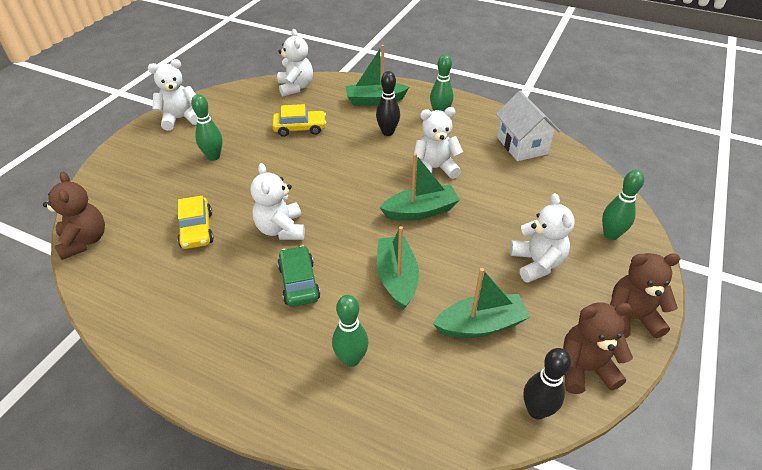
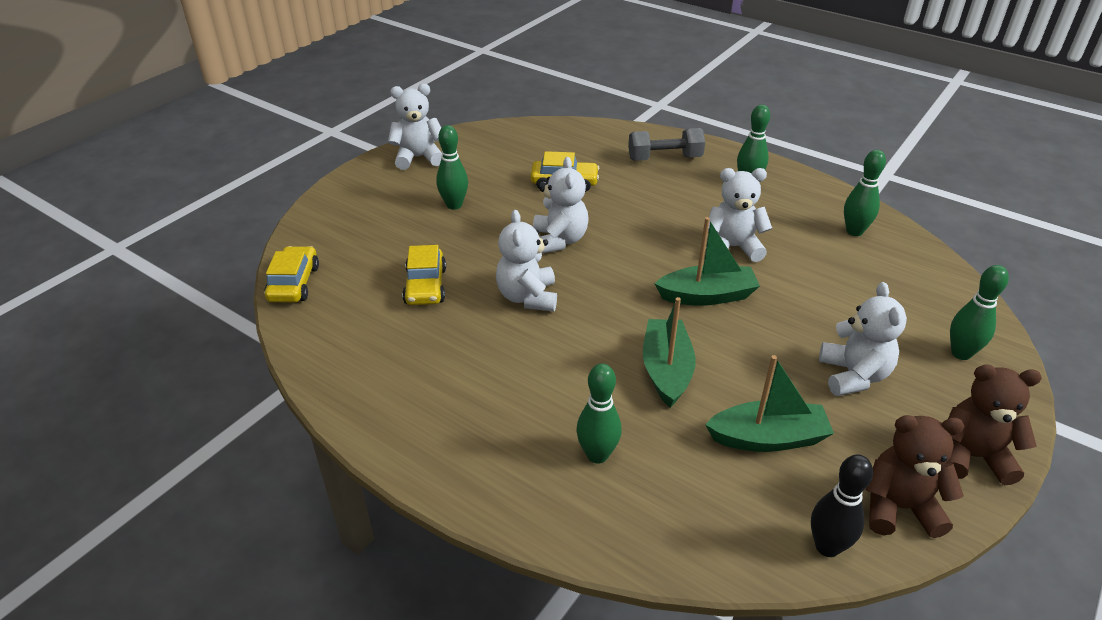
camera: 10 degrees right, 5 degrees down
brown teddy bear [43,171,105,260] -> yellow car [264,246,319,303]
white teddy bear [277,29,313,96] -> white teddy bear moved to [533,157,589,253]
green car [277,246,320,307] -> none
green boat [346,45,409,106] -> grey dumbbell [628,128,705,161]
black bowling pin [376,71,400,136] -> none
white house [496,91,560,161] -> green bowling pin [844,150,886,236]

